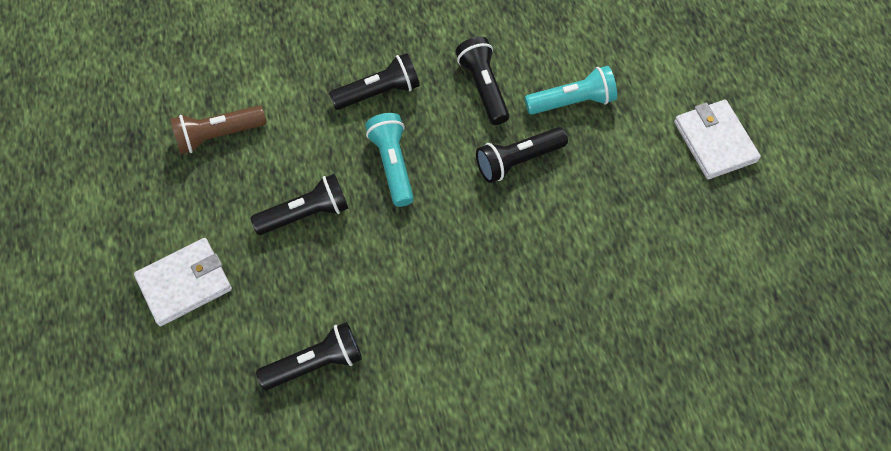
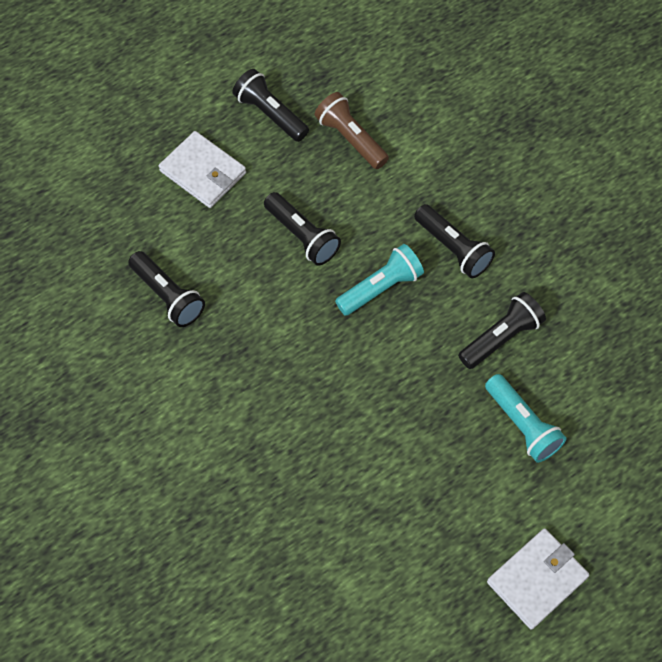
camera: 70 degrees right, 0 degrees up
black flashlight [476,127,568,183] -> black flashlight moved to [232,69,309,142]

